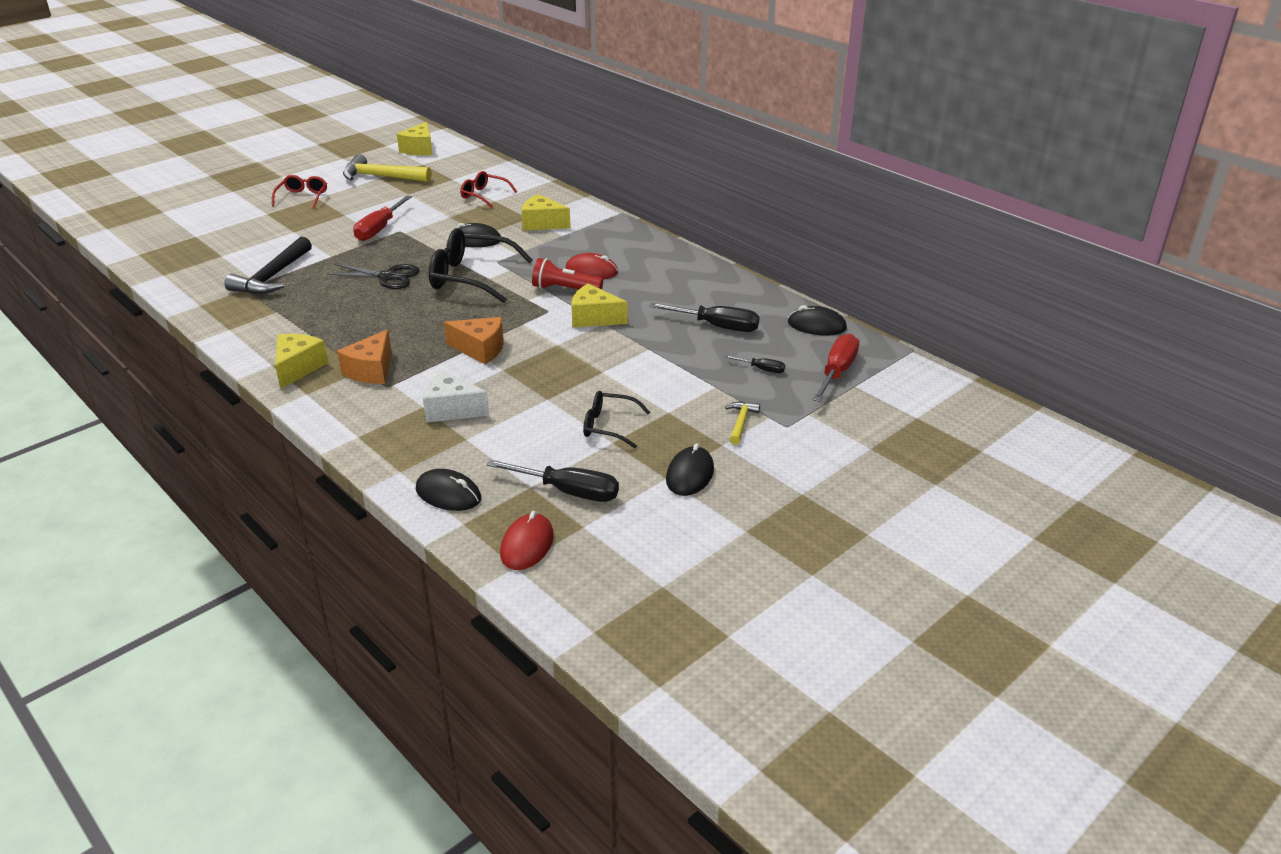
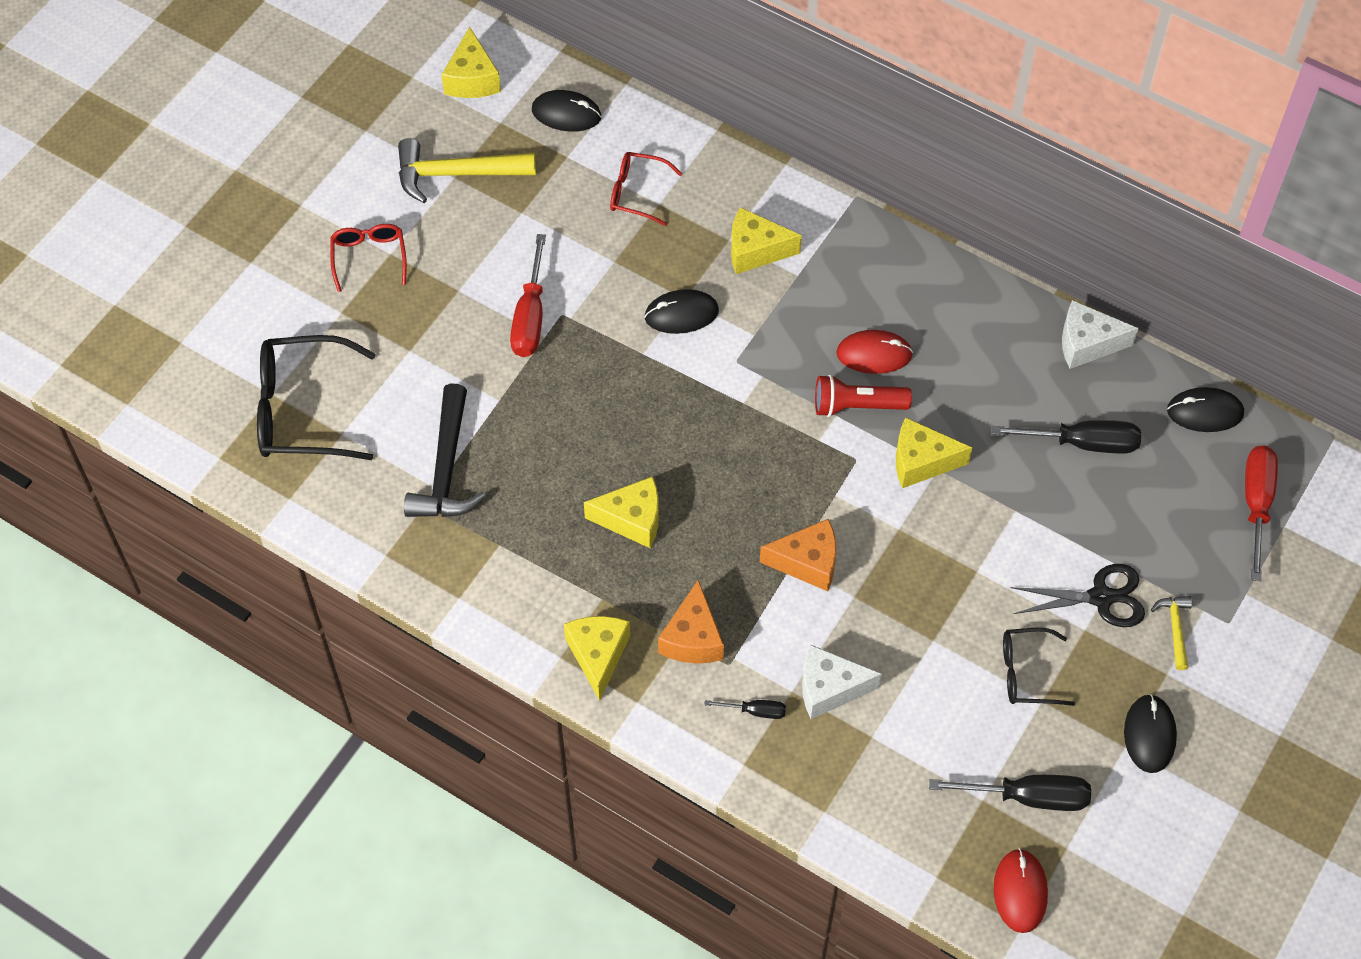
camera: 15 degrees left, 25 degrees up
black scissors [327,264,420,289] -> black scissors moved to [1010,564,1145,627]
black mouse [416,469,481,511] -> black mouse moved to [532,90,601,132]
black glasses [429,228,533,303] -> black glasses moved to [257,335,376,460]
black screwdriver [725,355,785,373] -> black screwdriver moved to [704,700,786,719]
none -> yellow cheese [584,476,659,548]
none -> white cheese [1062,300,1139,369]

